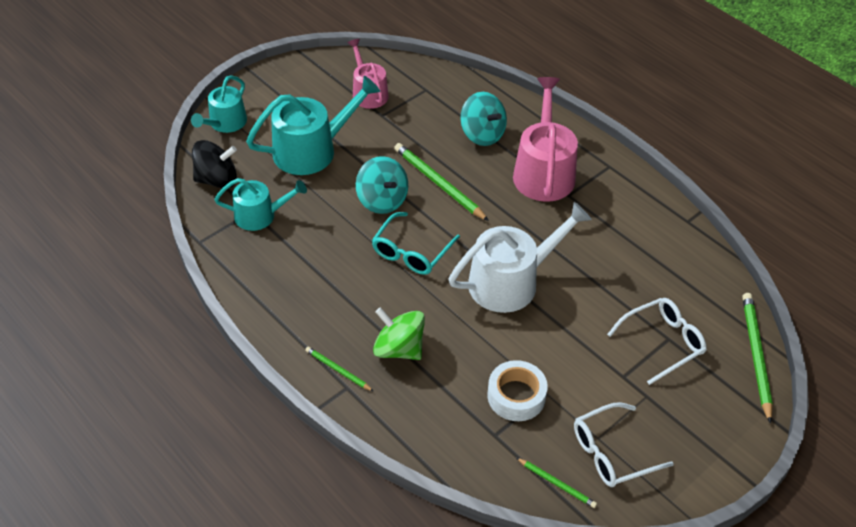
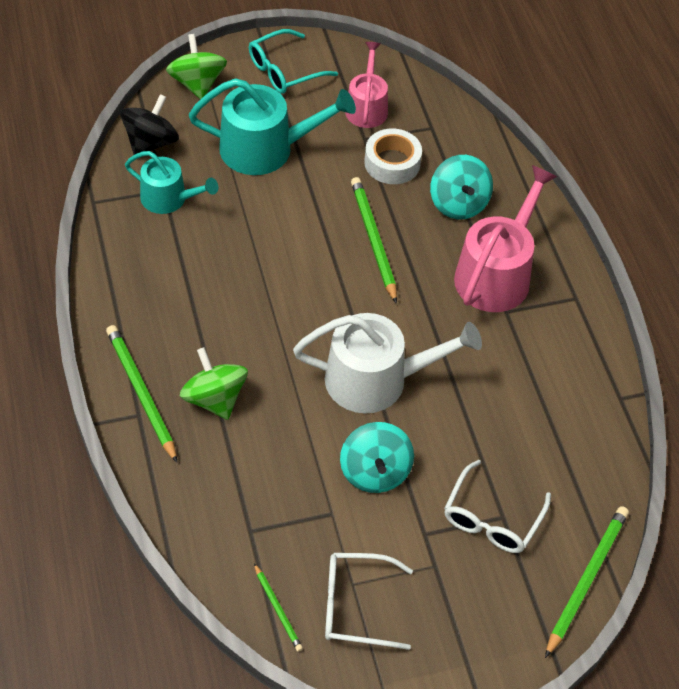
camera: 25 degrees right, 5 degrees up
turquoise watering can [191,75,247,133] -> green spinning top [166,34,227,99]
black spinning top [192,140,237,188] -> black spinning top turned 75 degrees counterclockwise [120,94,179,155]
green pencil [305,347,373,391] -> green pencil [106,325,177,463], size x1.84
turquoise spinning top [356,156,408,214] -> turquoise spinning top moved to [340,422,414,493]
turquoise glasses [372,212,460,275] -> turquoise glasses moved to [249,29,338,94]
white tape [487,360,548,421] -> white tape moved to [364,129,422,184]
white glasses [607,298,707,385] -> white glasses turned 120 degrees clockwise [444,460,551,553]

